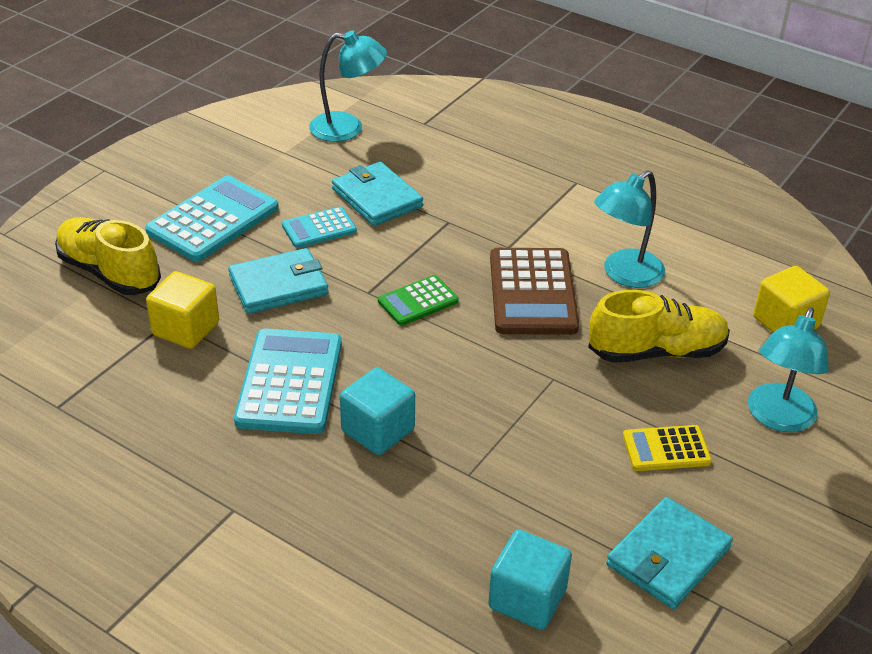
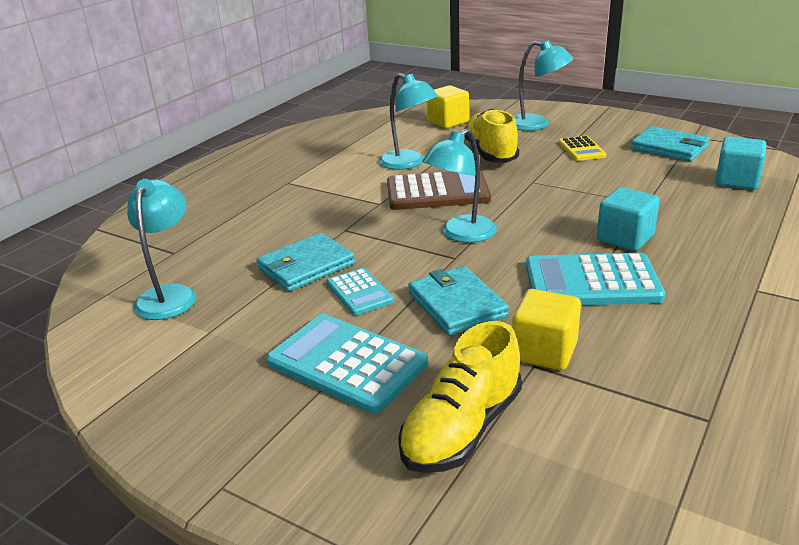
camera: 90 degrees left, 10 degrees down
green calculator [378,275,459,326] -> turquoise lamp [422,128,497,243]

